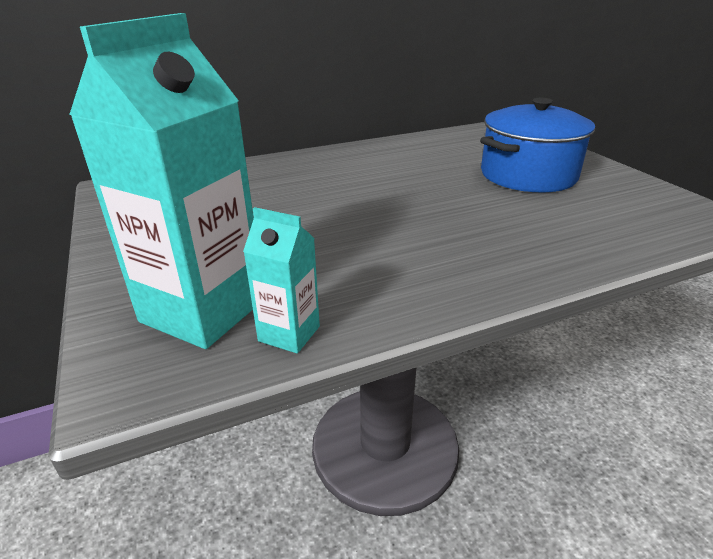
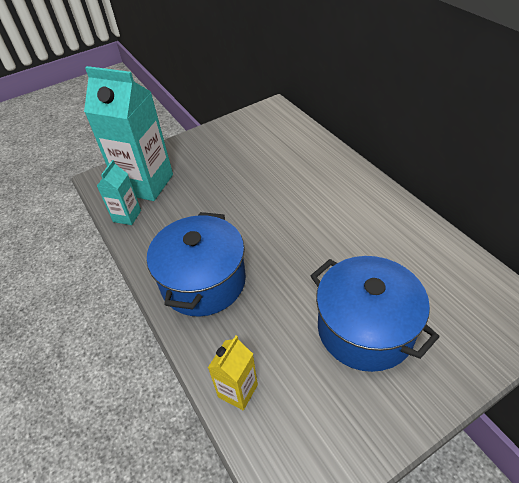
camera: 85 degrees right, 15 degrees up
none -> blue pot [147,212,246,317]
none -> yellow carton [208,336,258,410]

